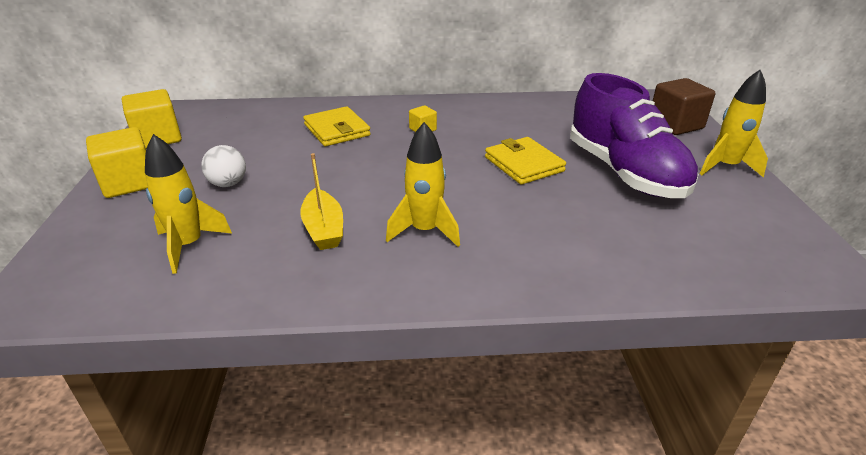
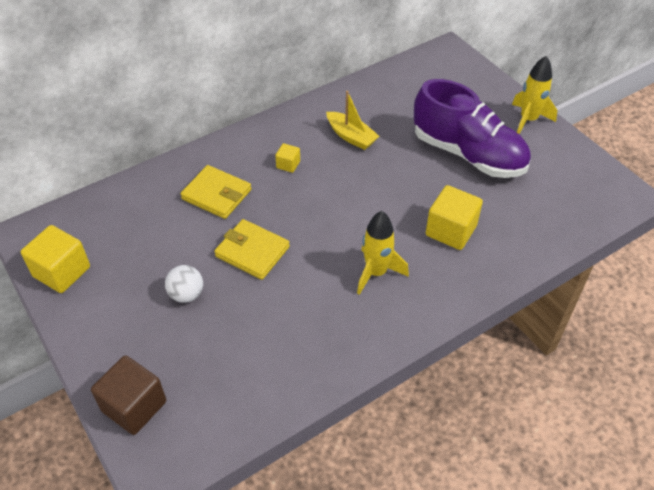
camera: 30 degrees left, 15 degrees up
yellow cube [86,127,148,198] -> yellow cube moved to [426,185,483,250]
yellow rocket [145,134,232,274] -> none
yellow boat [300,153,343,250] -> yellow boat moved to [326,91,380,150]
yellow wallet [485,137,566,185] -> yellow wallet moved to [214,219,290,280]
brown cube [653,78,715,135] -> brown cube moved to [91,355,166,435]

